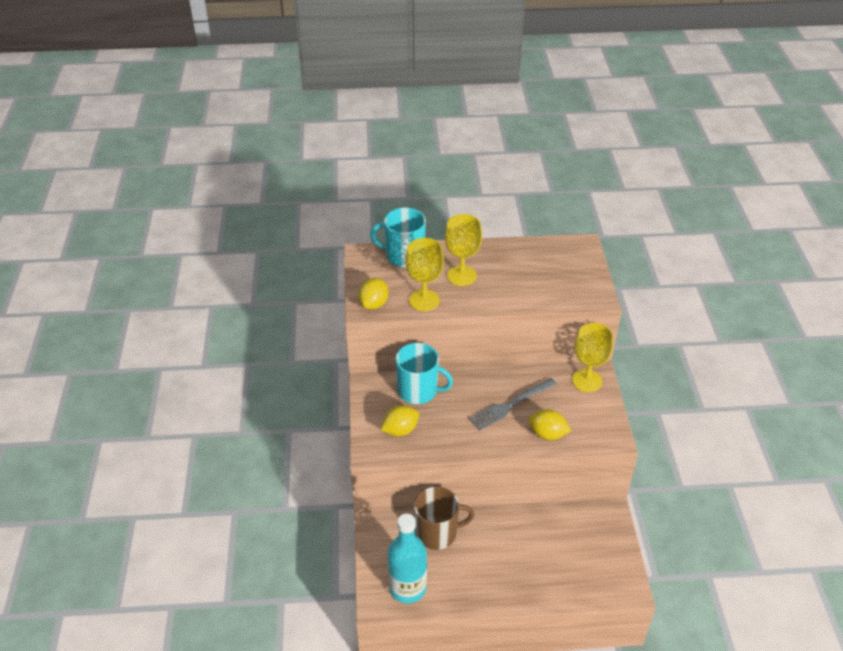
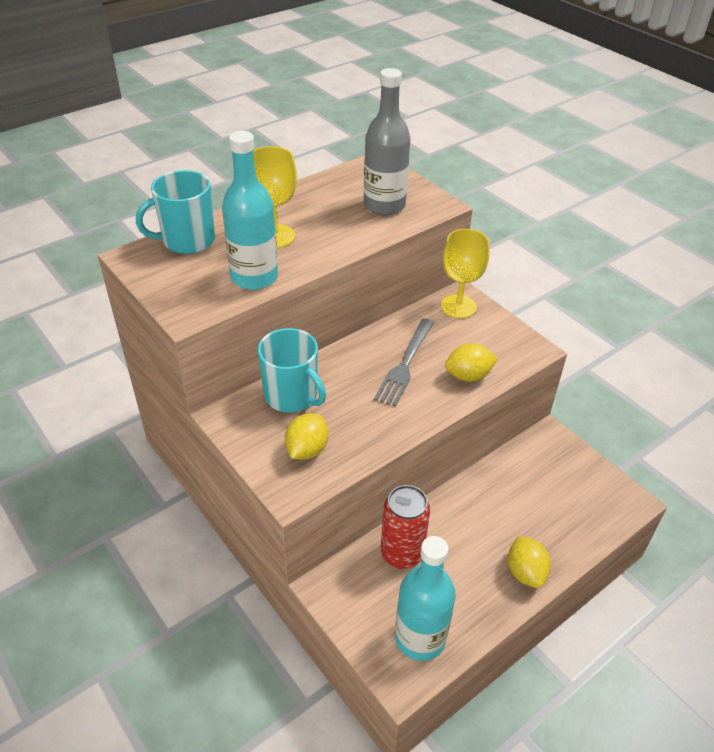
camera: 35 degrees left, 0 degrees up
yellow lemon [358,278,389,310] -> yellow lemon moved to [508,536,551,588]
turquoise mug [396,343,453,404] -> turquoise mug turned 60 degrees clockwise [258,328,326,413]
yellow goblet [405,238,444,311] -> turquoise bottle [222,131,278,290]
brown mug [414,486,474,550] -> red can [381,485,430,569]
none -> grey bottle [364,68,410,215]

